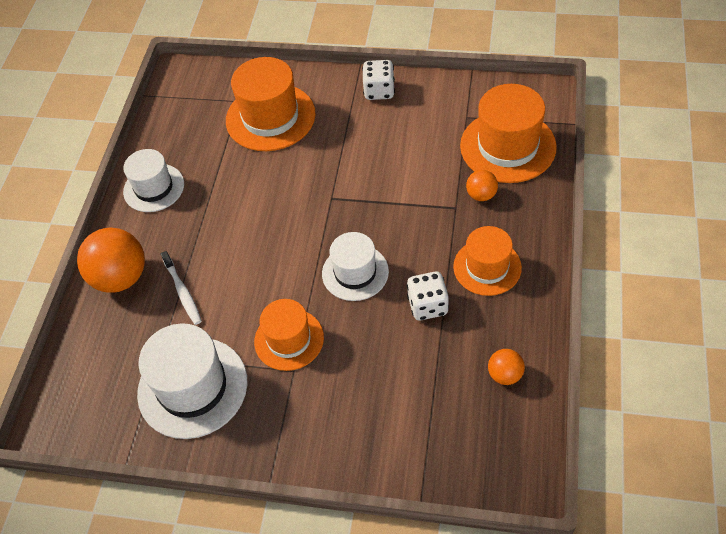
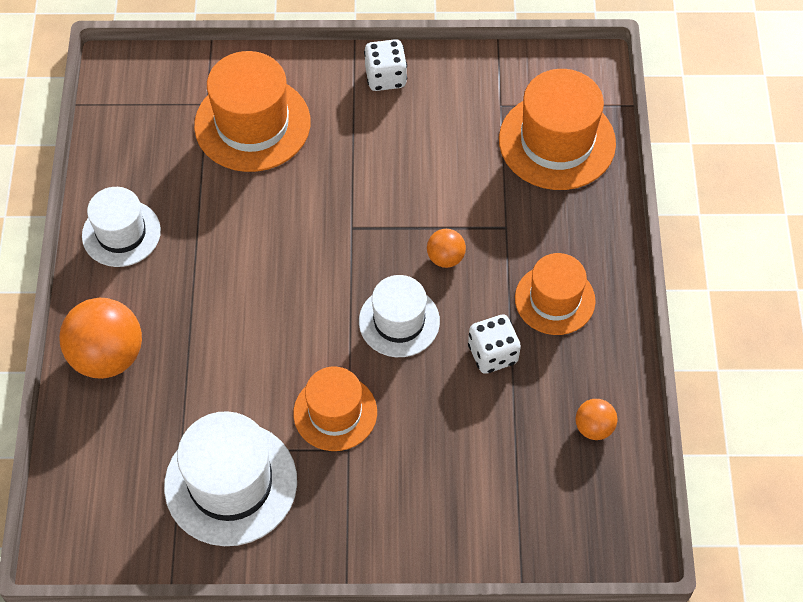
camera: 15 degrees left, 5 degrees up
white toothbrush [161,251,202,325] -> none
orange ball [466,170,498,201] -> orange ball moved to [427,229,466,268]

